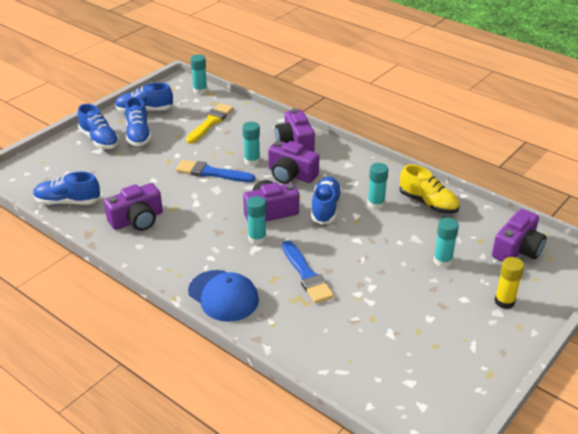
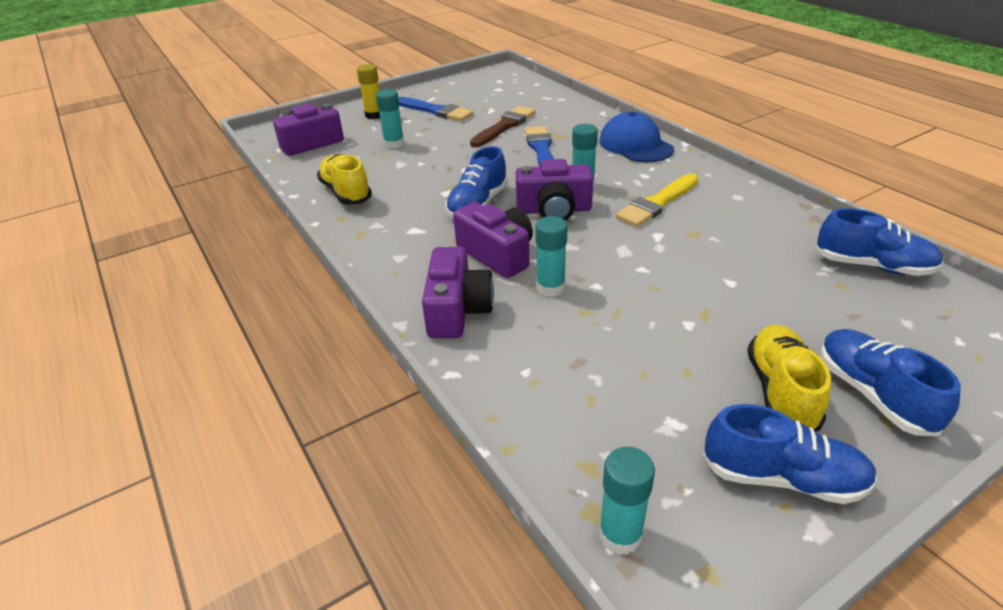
camera: 160 degrees left, 0 degrees up
purple camera [104,183,163,231] -> none
blue shoe [125,97,151,146] -> yellow shoe [747,325,831,432]
blue brush [176,160,255,182] -> blue brush moved to [398,97,474,121]
yellow brush [186,103,234,144] -> yellow brush moved to [616,174,698,227]
turquoise glue stick [368,163,388,210] -> none
none -> brown brush [470,106,536,147]

